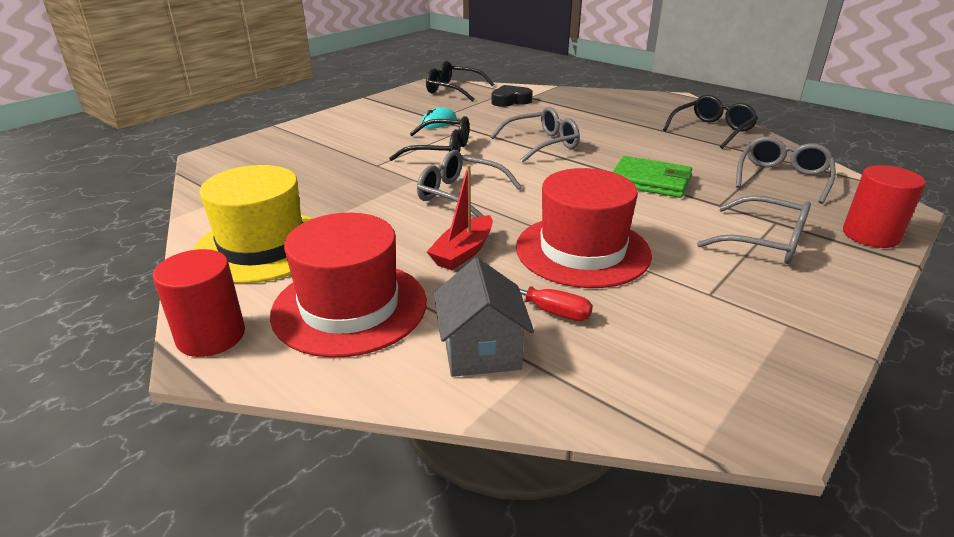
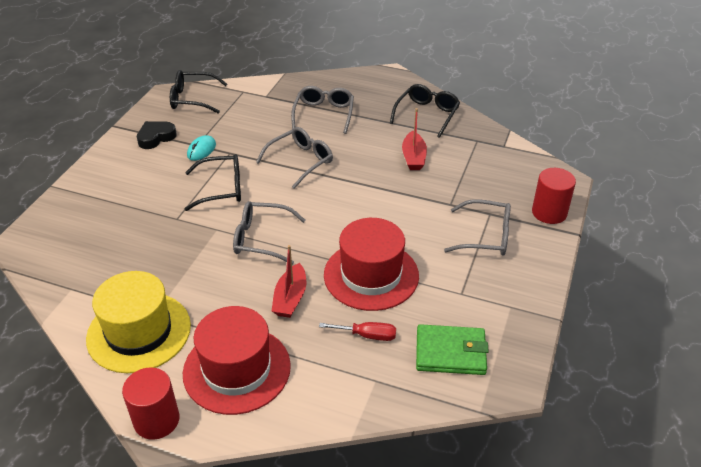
camera: 20 degrees left, 10 degrees up
grey house [434,258,534,377] -> none
black heart [491,85,533,107] -> black heart moved to [137,121,177,149]
green wallet [613,156,692,198] -> green wallet moved to [416,324,489,375]
grey glasses [736,136,836,204] -> grey glasses moved to [291,86,354,134]
none -> red boat [402,108,427,170]

